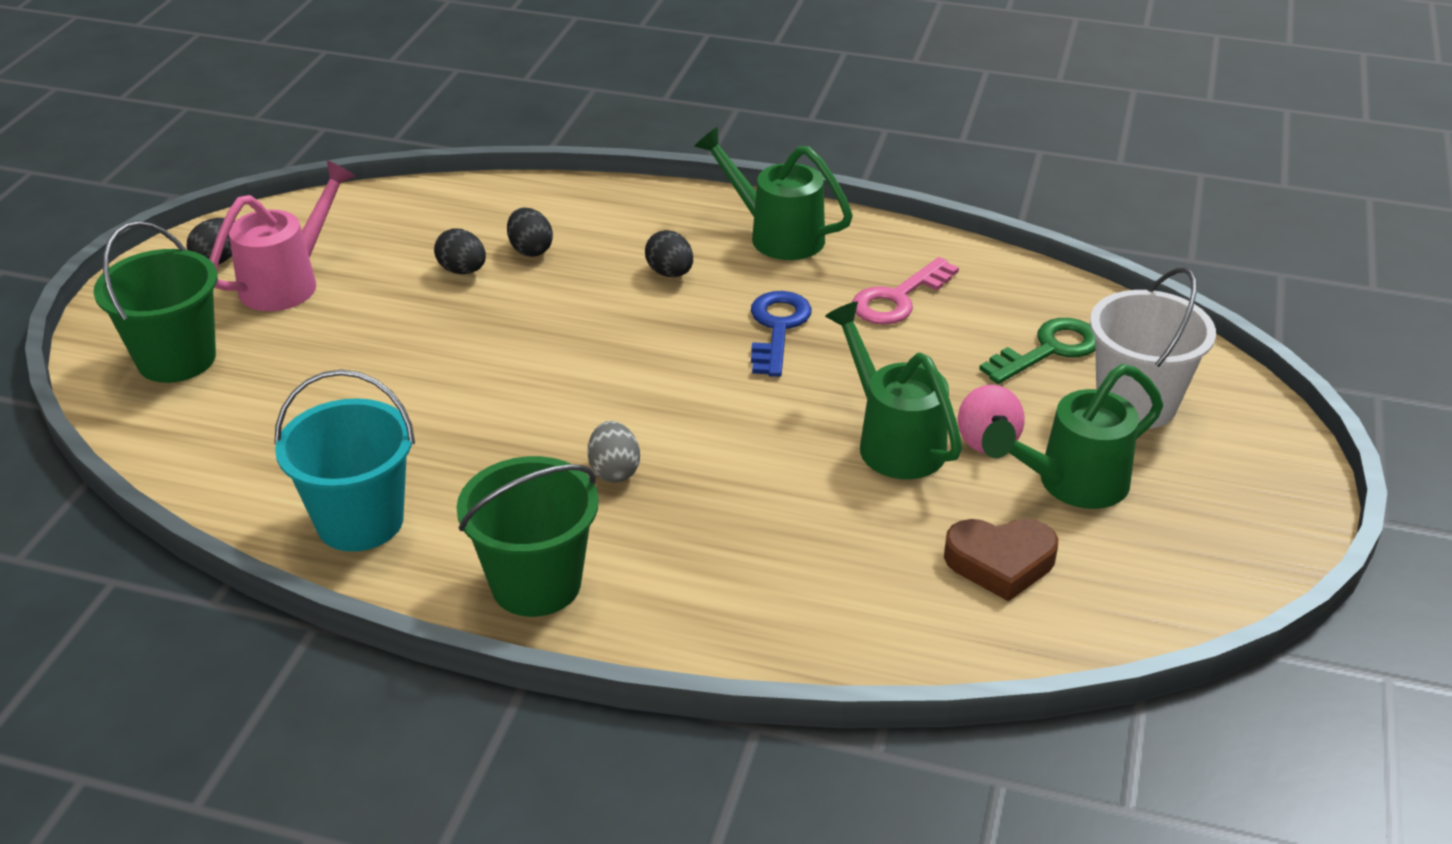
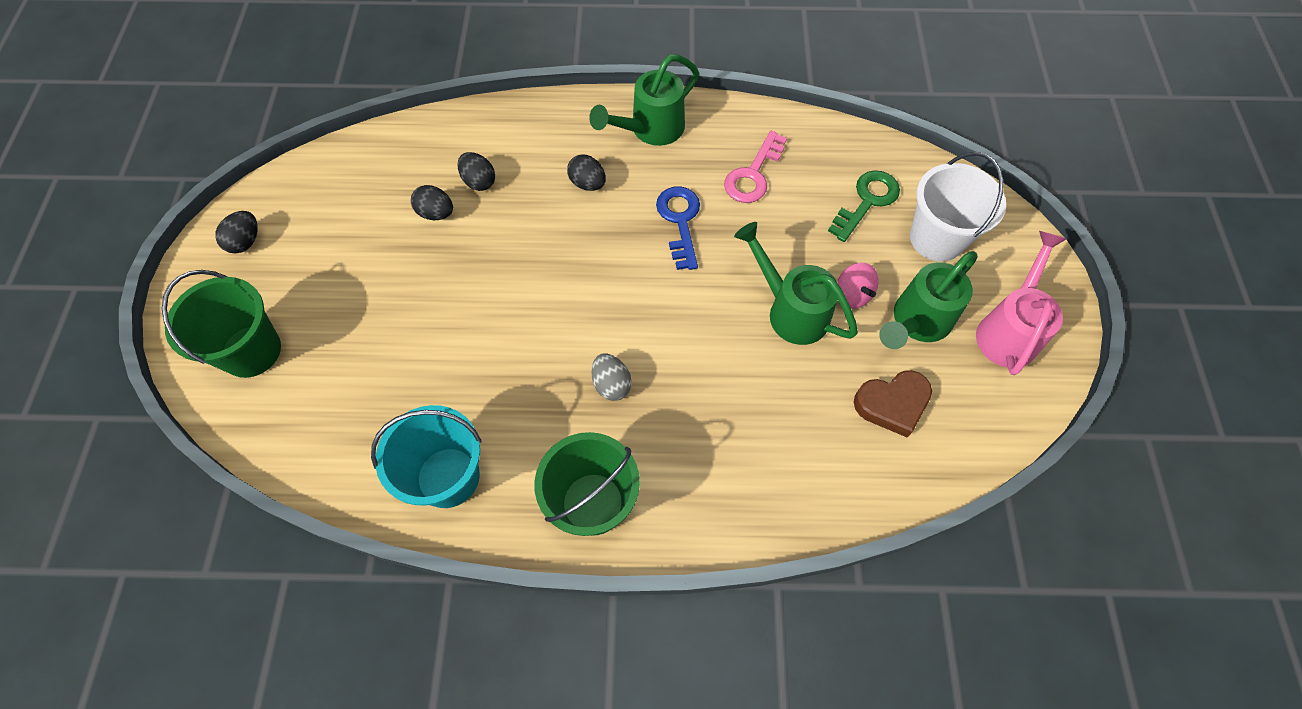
camera: 15 degrees left, 25 degrees up
pink watering can [210,161,356,311] -> pink watering can moved to [976,231,1066,375]
green watering can [694,127,853,260] -> green watering can turned 60 degrees counterclockwise [589,55,699,146]

